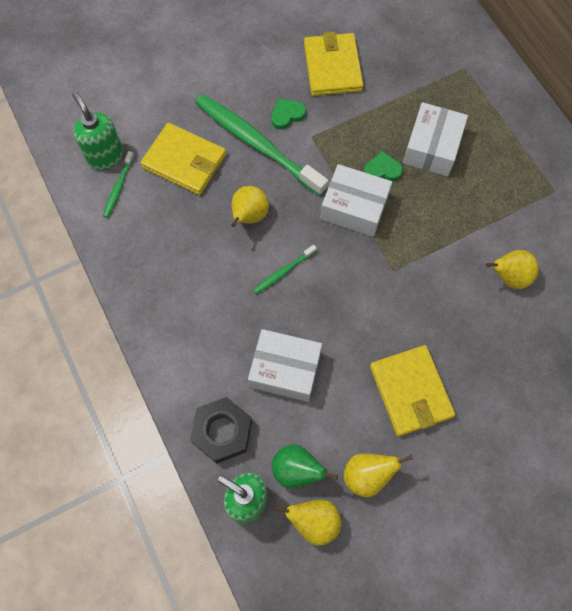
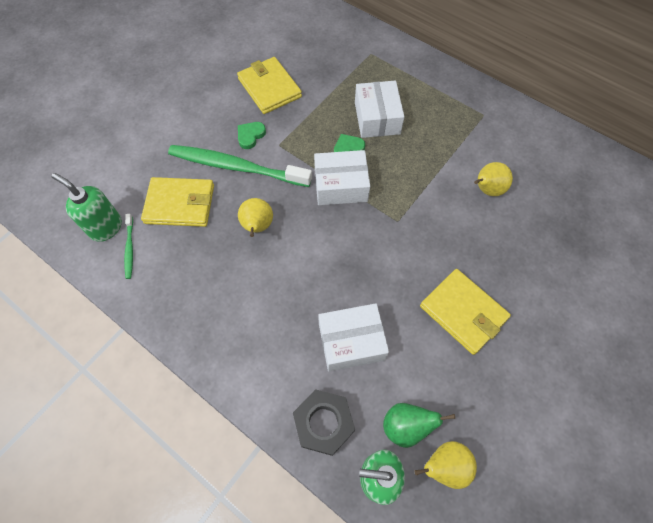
camera: 25 degrees left, 5 degrees down
green toothbrush [253,245,317,294] -> none
yellow pear [344,453,413,497] -> none

